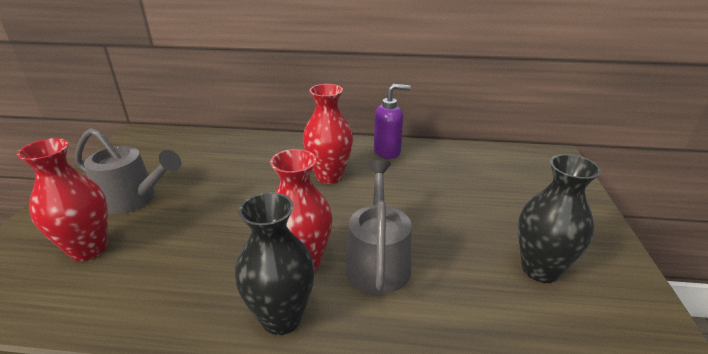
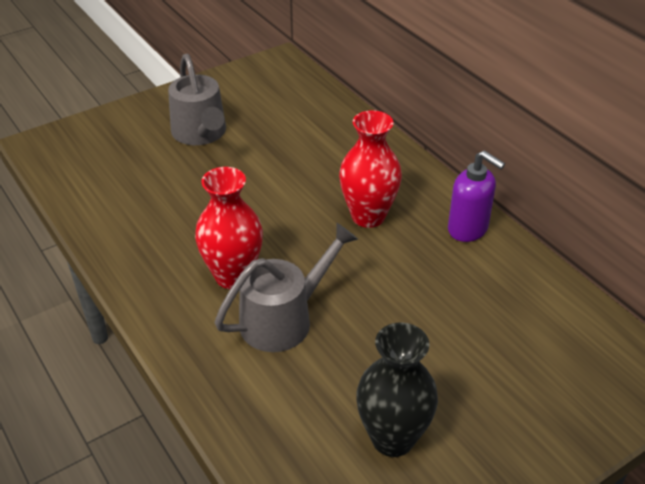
camera: 50 degrees right, 10 degrees up
red vase [17,138,108,261] -> none
black vase [235,192,315,335] -> none

